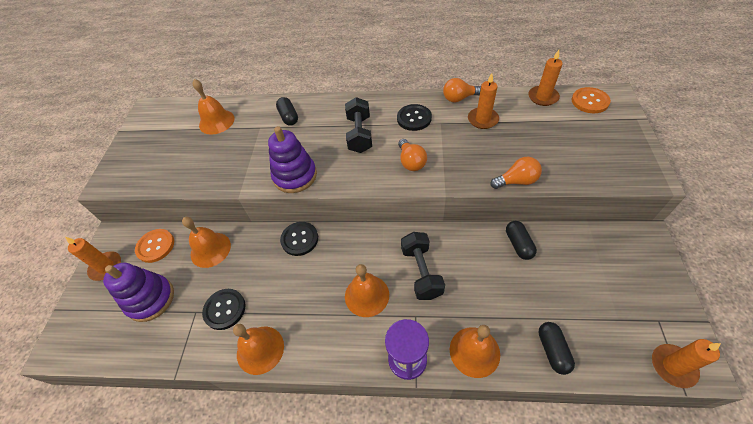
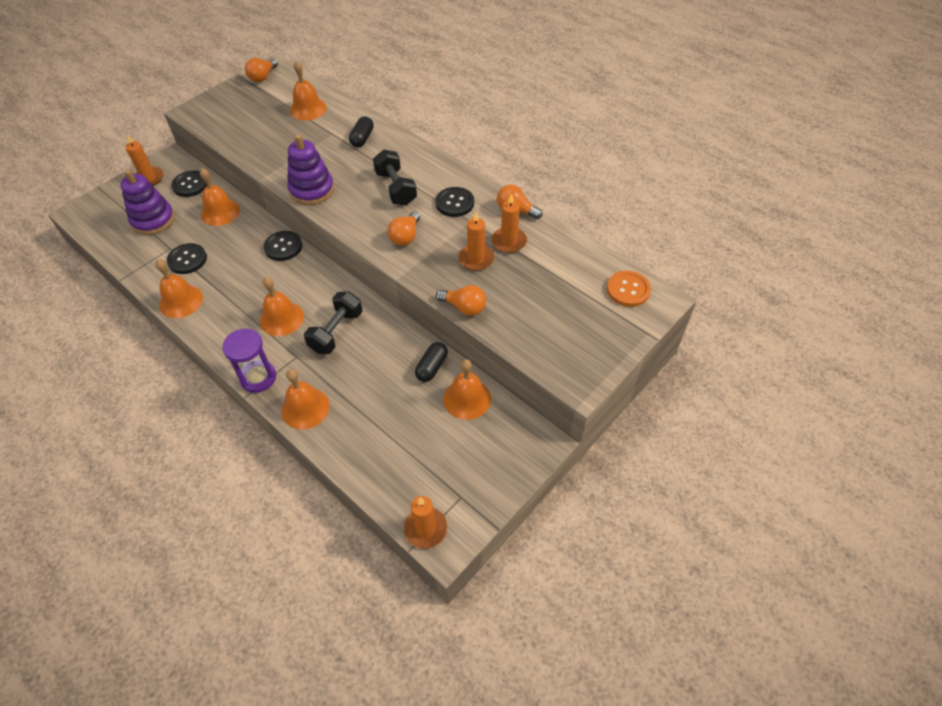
camera: 35 degrees right, 0 degrees up
orange button [135,229,174,263] -> black button [171,170,207,197]
black dumbbell [345,97,372,153] -> black dumbbell turned 60 degrees counterclockwise [373,150,417,205]
orange candle [528,50,563,106] -> orange candle moved to [458,212,494,271]
black capsule [538,322,575,375] -> none
none -> orange light bulb [245,58,278,82]
none -> orange bell [443,359,491,420]

